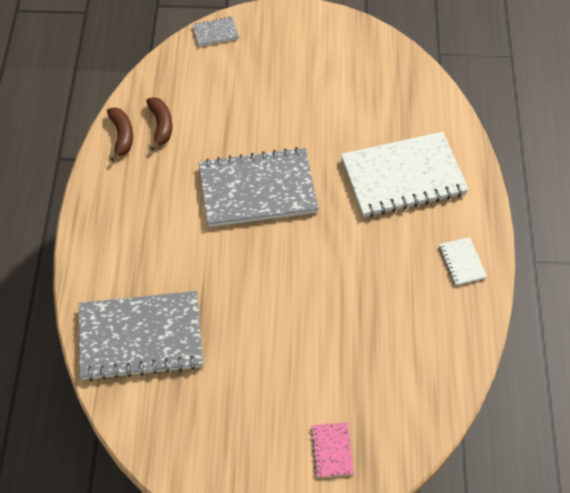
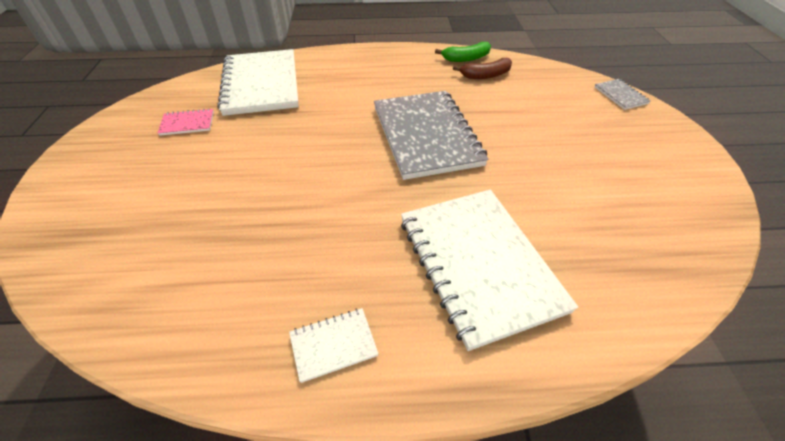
camera: 85 degrees right, 10 degrees down
grey notebook [79,291,203,381] -> white notebook [217,49,299,116]
brown banana [107,107,133,161] -> green banana [435,42,491,62]
pink notebook [311,422,354,478] -> pink notebook moved to [157,108,214,136]

